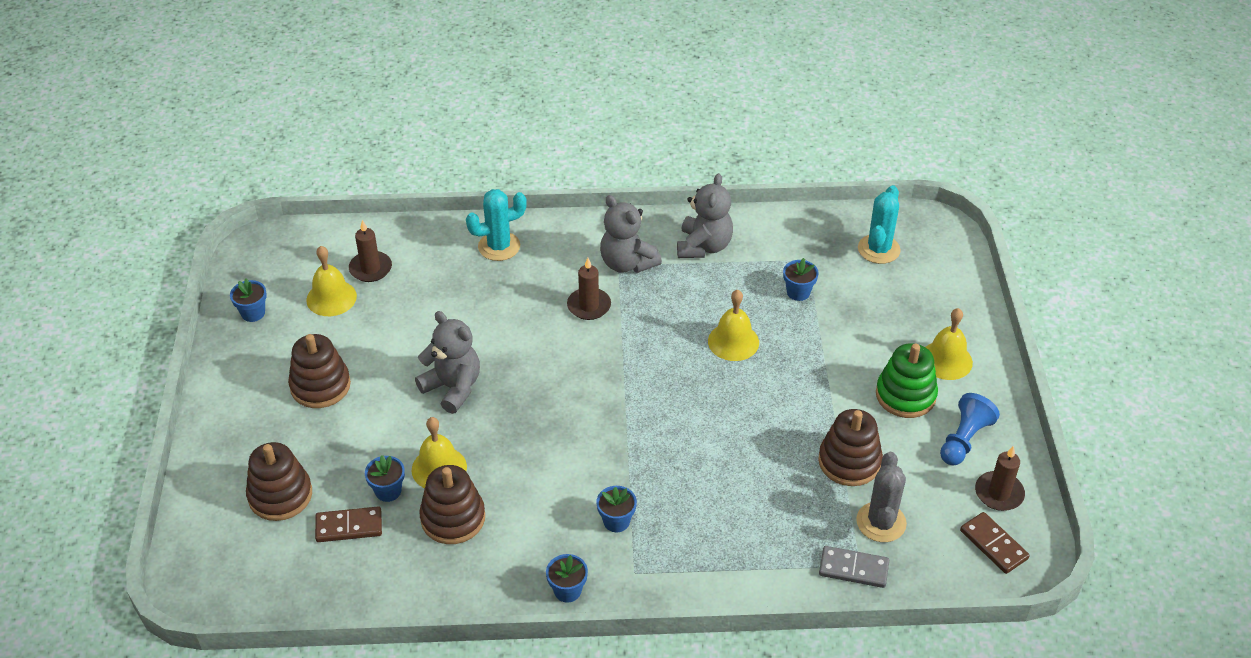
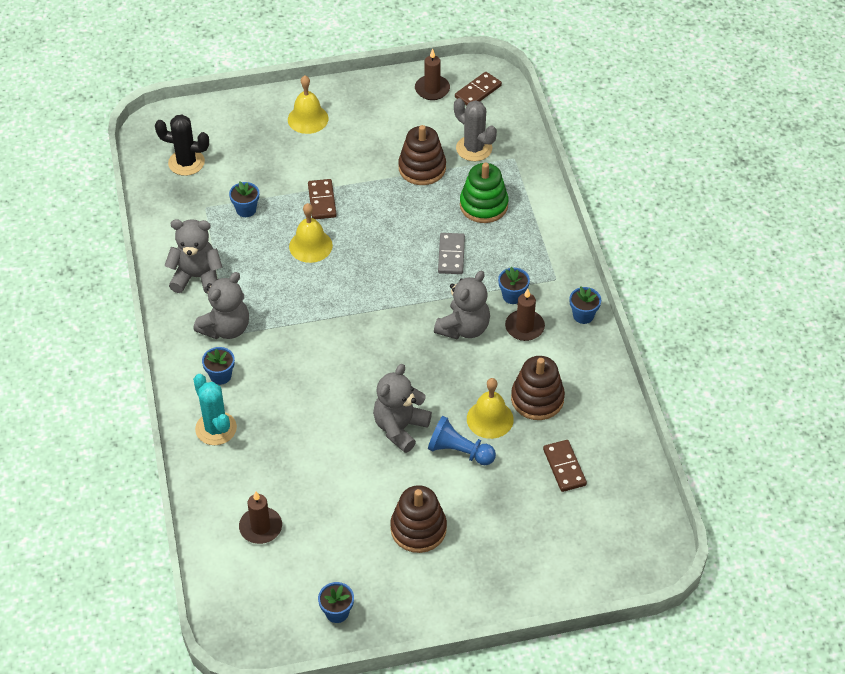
camera: 100 degrees left, 5 degrees up
brown stacking toy [246,442,312,521] -> none
yellow bell [306,246,357,316] -> none
blue flower pot [365,455,405,502] -> blue flower pot moved to [202,347,235,385]
brown candle [567,258,611,320] -> brown candle moved to [505,289,545,341]
grey domino [819,546,889,588] -> grey domino moved to [438,233,465,274]
grey cactus [856,452,907,542] -> grey cactus turned 45 degrees clockwise [454,98,497,161]
turquoise cactus [858,185,901,264] -> black cactus [155,115,209,176]
green stacking toy [876,343,938,418] -> green stacking toy moved to [460,162,508,223]
blue pawn [940,393,1000,466] -> blue pawn moved to [428,416,496,465]
none -> brown domino [308,179,337,219]
none -> grey teddy bear [434,271,490,340]

